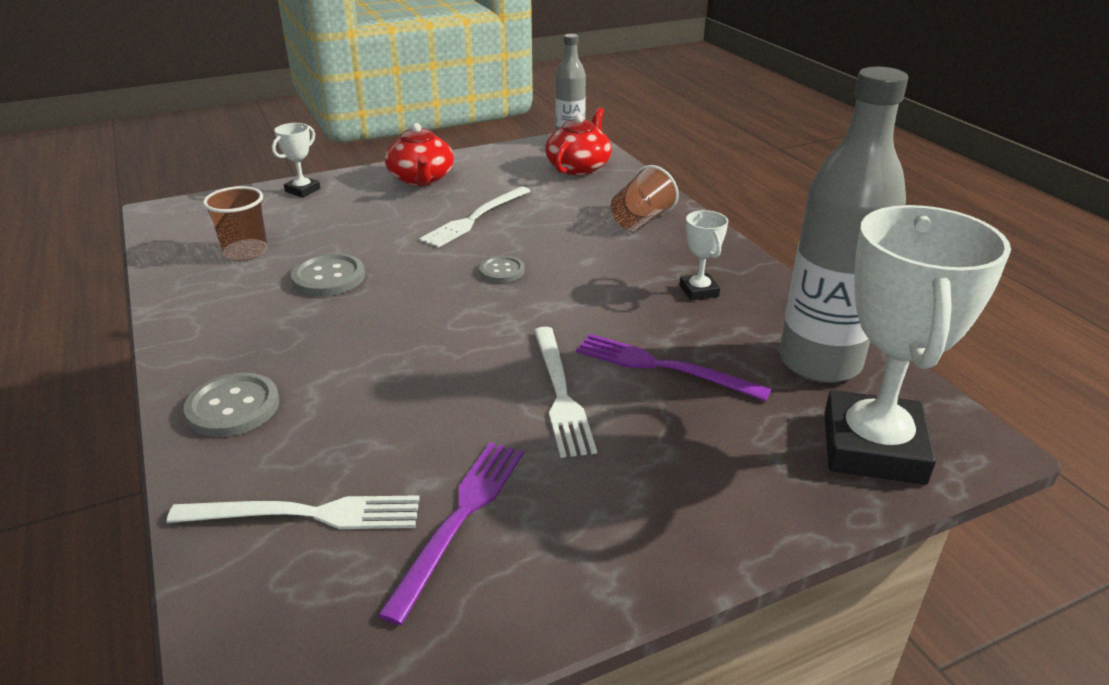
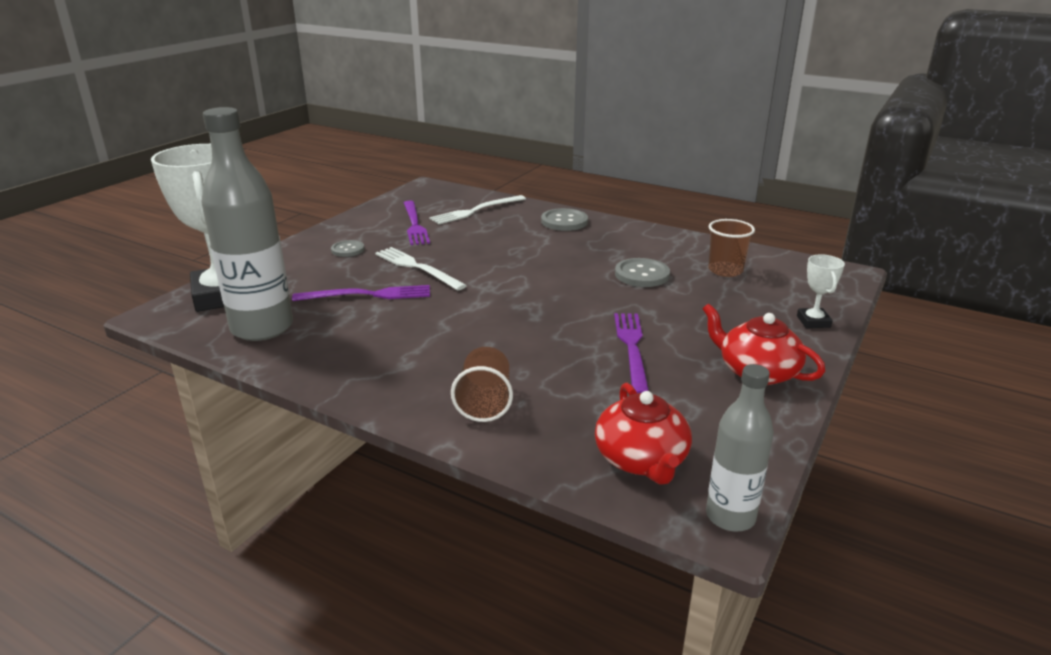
camera: 145 degrees right, 5 degrees down
white fork [419,186,530,248] -> purple fork [614,313,649,394]
grey button [479,256,524,283] -> grey button moved to [331,240,364,257]
white trophy [679,210,728,301] -> none

